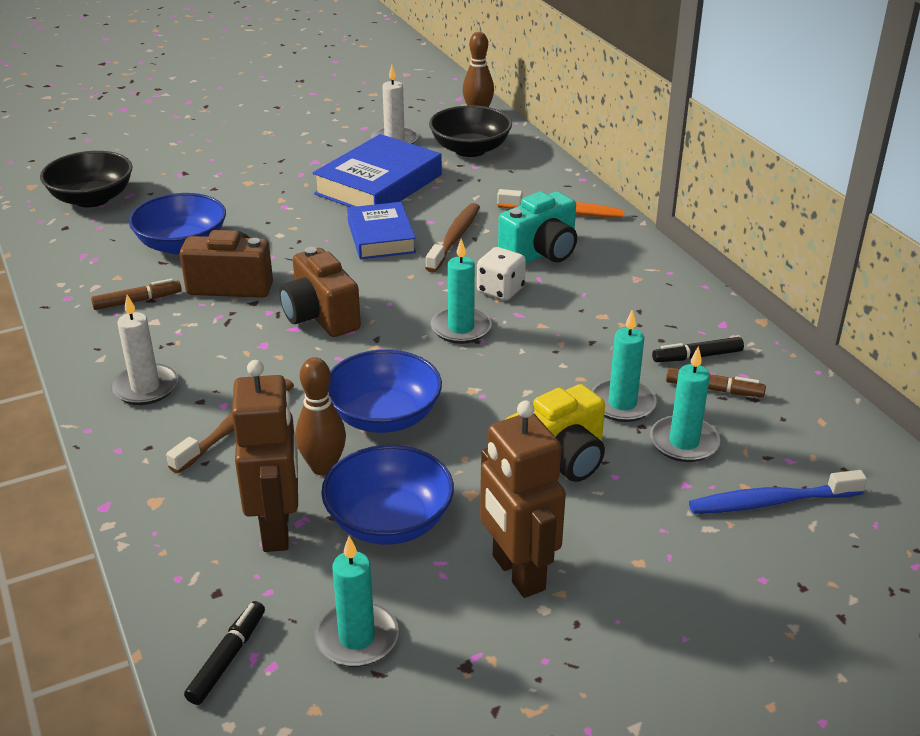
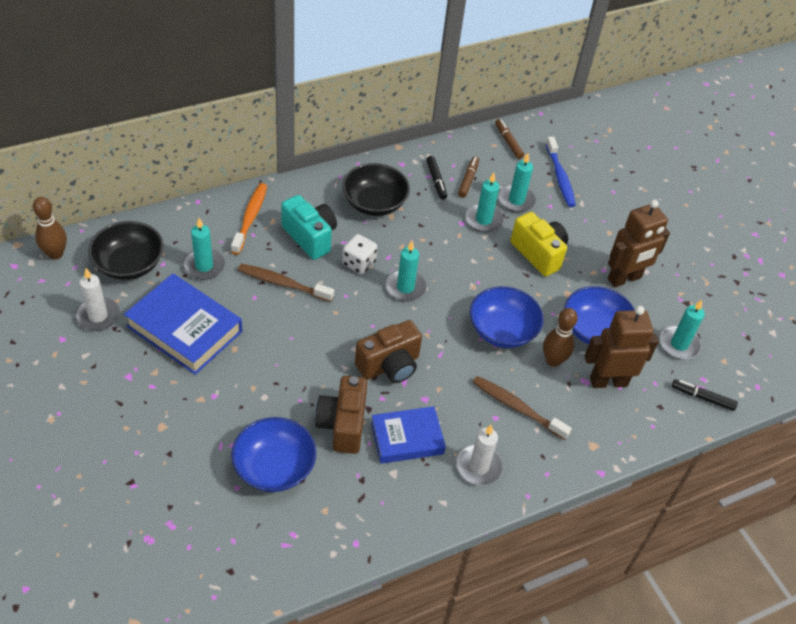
camera: 95 degrees left, 15 degrees up
black bowl [40,151,132,207] -> black bowl moved to [342,163,410,216]
brown marker [91,279,182,310] -> brown marker moved to [495,119,524,159]
blue book [347,202,416,259] -> blue book moved to [371,406,446,464]
none -> turquoise candle [183,218,225,280]

